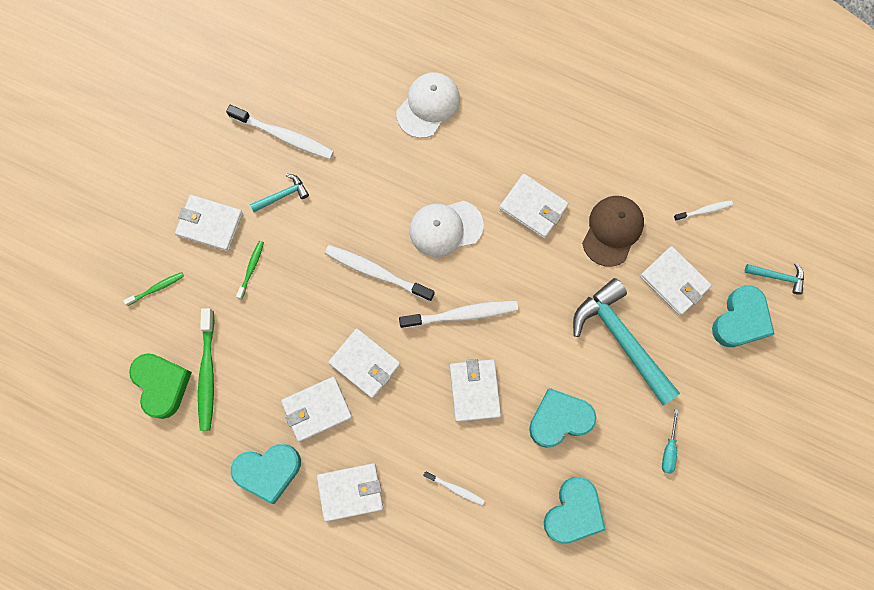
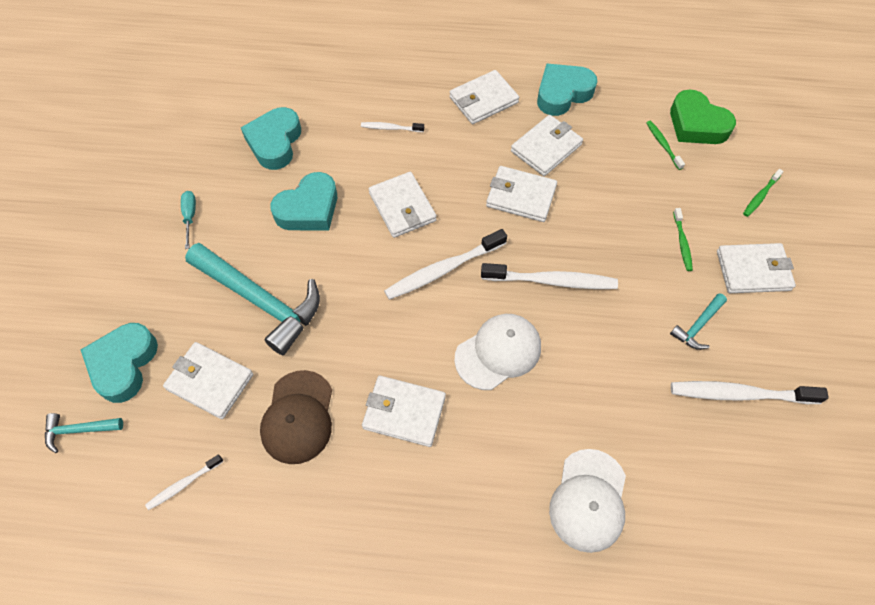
camera: 160 degrees right, 15 degrees down
green toothbrush [198,308,215,431] -> green toothbrush [646,121,685,170], size x0.53

